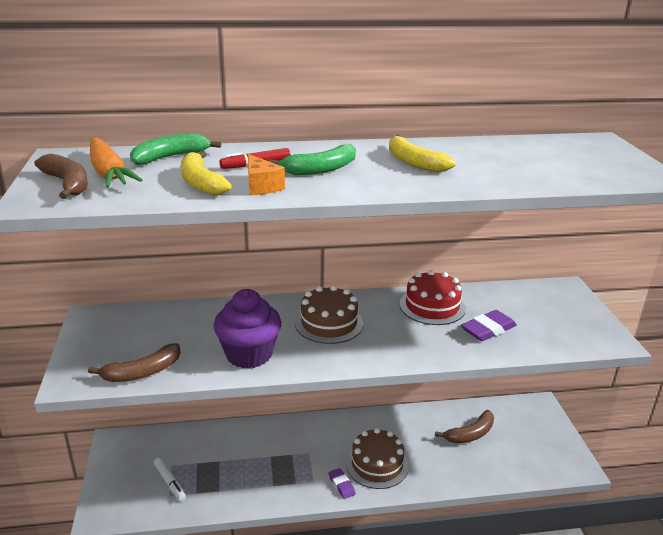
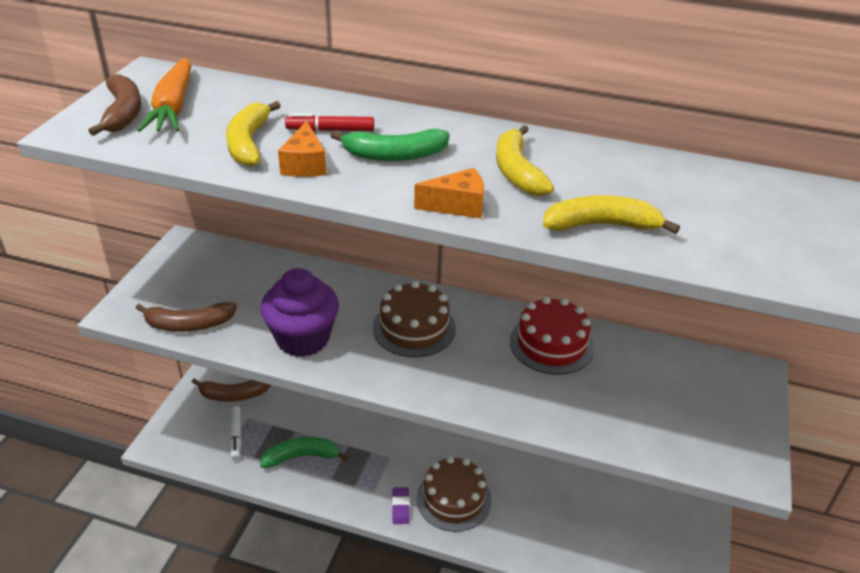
camera: 25 degrees right, 10 degrees up
green banana [130,133,221,165] -> green banana moved to [260,437,348,468]
brown banana [435,410,494,444] -> brown banana moved to [192,378,271,402]
purple eraser [461,310,517,341] -> none
none -> orange cheese [414,168,484,218]
none -> yellow banana [543,195,680,234]

